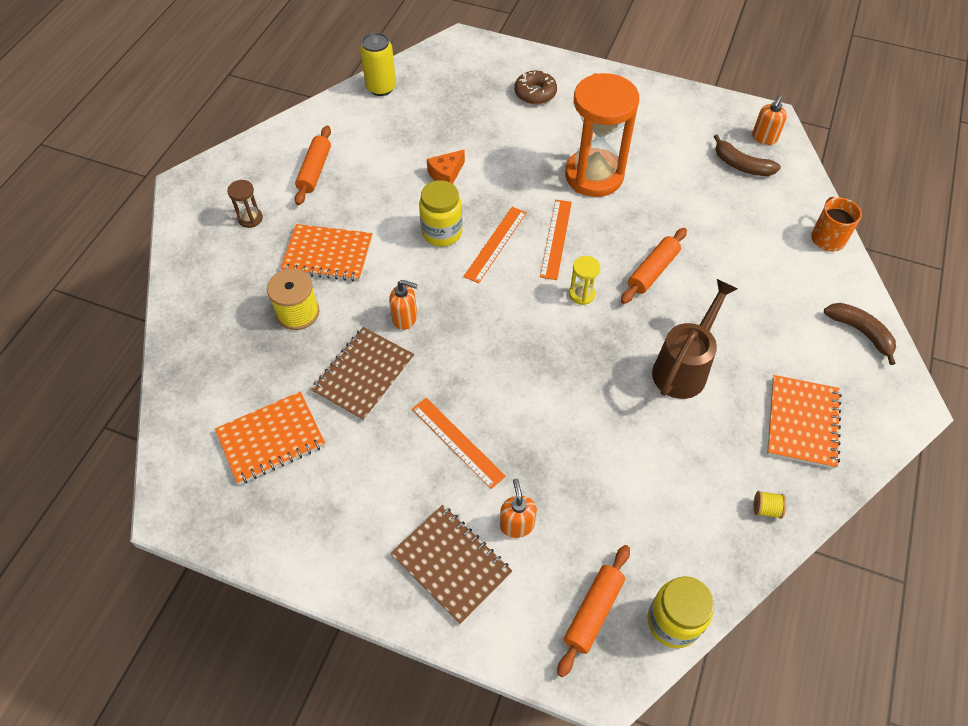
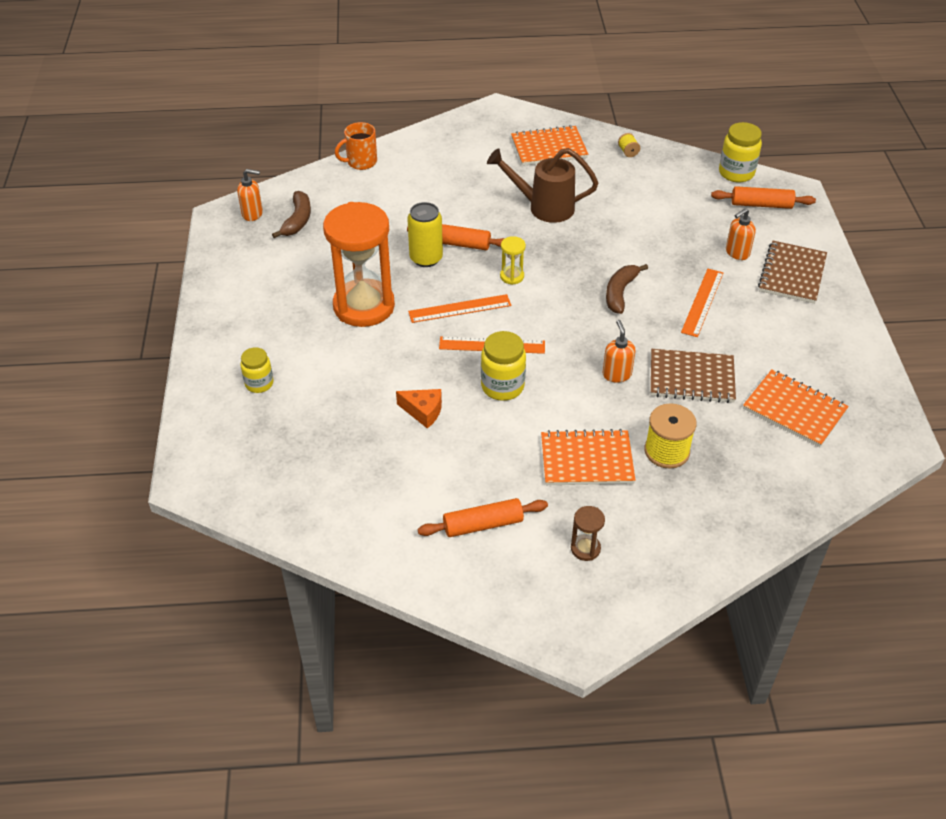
camera: 115 degrees left, 10 degrees down
orange notebook [280,224,373,282] -> orange notebook turned 75 degrees counterclockwise [541,429,635,485]
yellow can [360,32,396,96] -> yellow can moved to [407,202,443,267]
brown donut [514,71,557,104] -> yellow jar [241,347,273,393]
brown banana [824,303,896,365] -> brown banana moved to [606,264,648,314]

